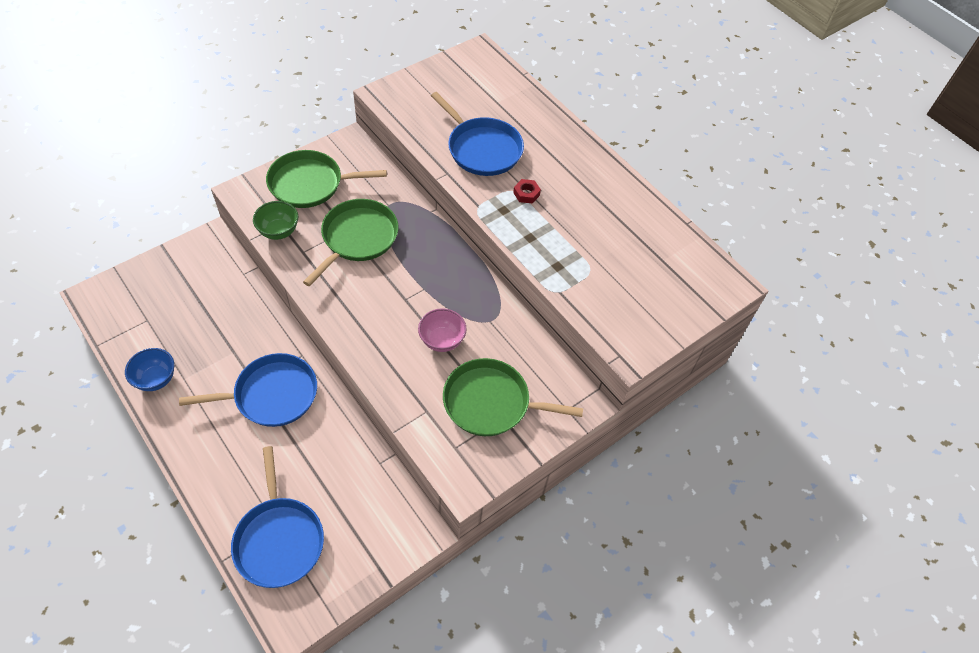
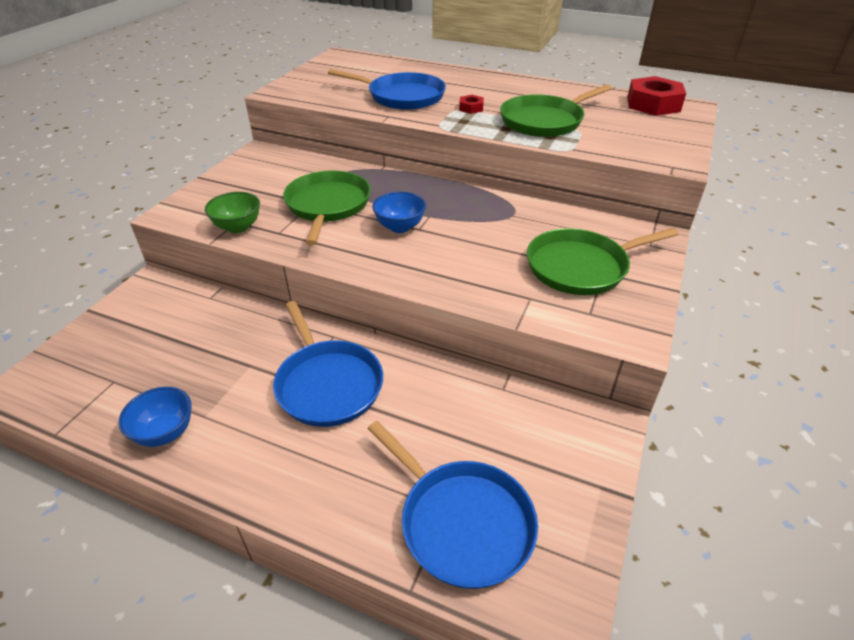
camera: 25 degrees left, 15 degrees down
blue pan [179,353,317,427] -> blue pan turned 105 degrees clockwise [273,301,383,427]
green pan [266,150,387,208] -> green pan moved to [500,84,612,137]
pink bowl [418,308,467,352] -> none
none -> blue bowl [372,191,426,233]
none -> red nut [627,76,686,116]

